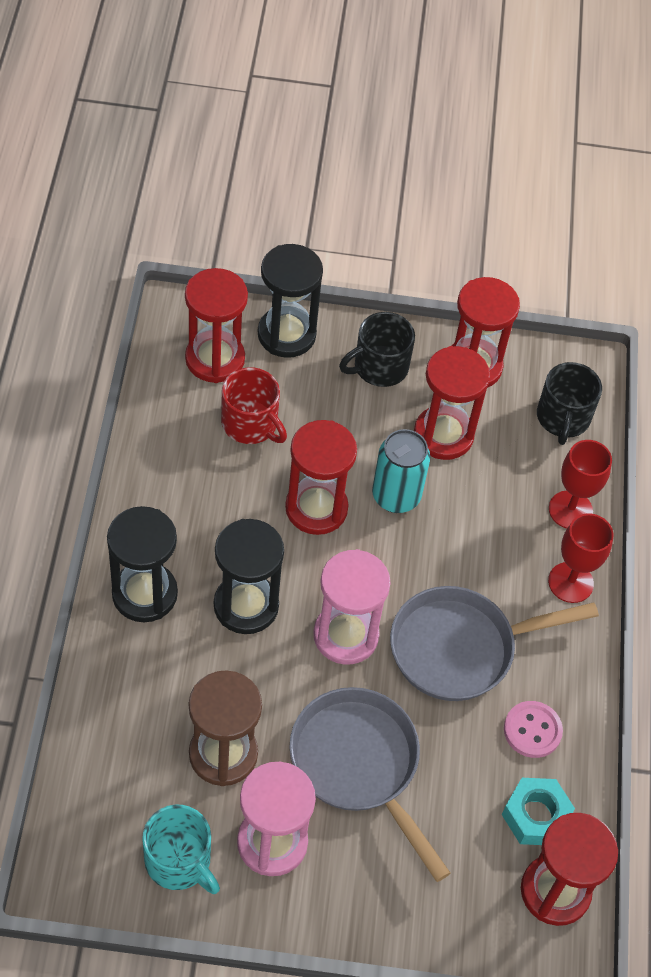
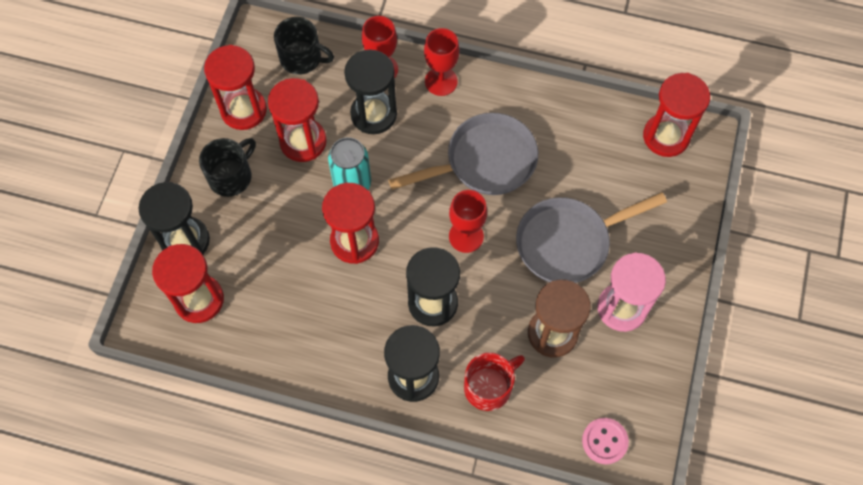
camera: 75 degrees left, 10 degrees up
turquoise mug [142,805,220,894] -> none
red mug [221,367,287,444] -> red mug moved to [464,352,525,411]
pink hourglass [313,549,391,665] -> red goblet [449,190,487,253]
black mug [339,312,415,387] -> black mug turned 120 degrees counterclockwise [199,138,256,197]
grey pan [390,586,599,701] -> grey pan turned 105 degrees counterclockwise [388,113,538,195]
turquoise nut [502,778,575,845] -> none
pink button [504,701,563,758] -> pink button moved to [582,418,629,464]
none -> black hourglass [344,50,397,134]

